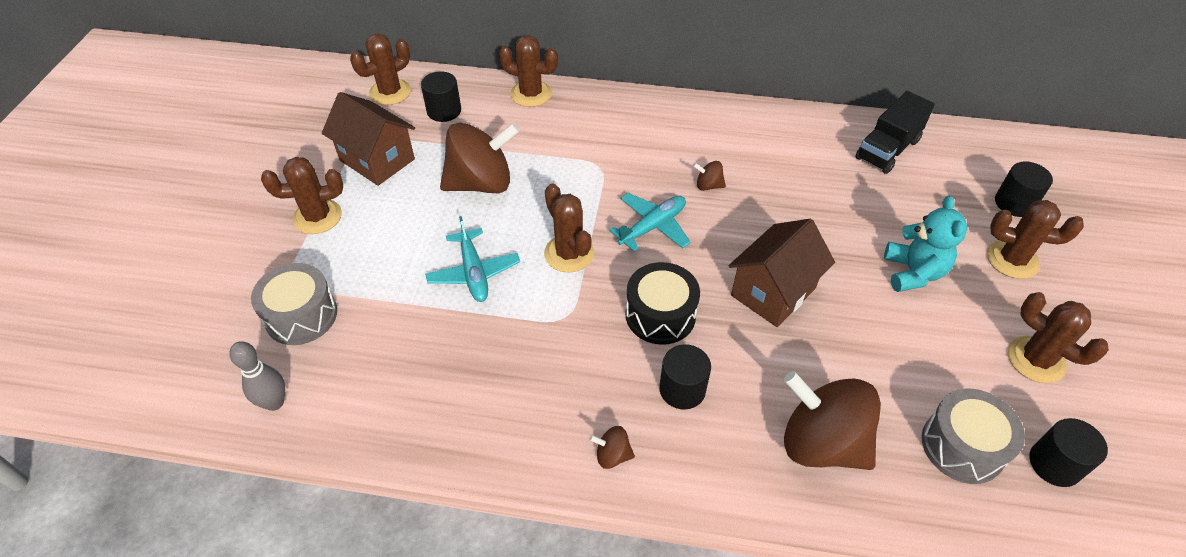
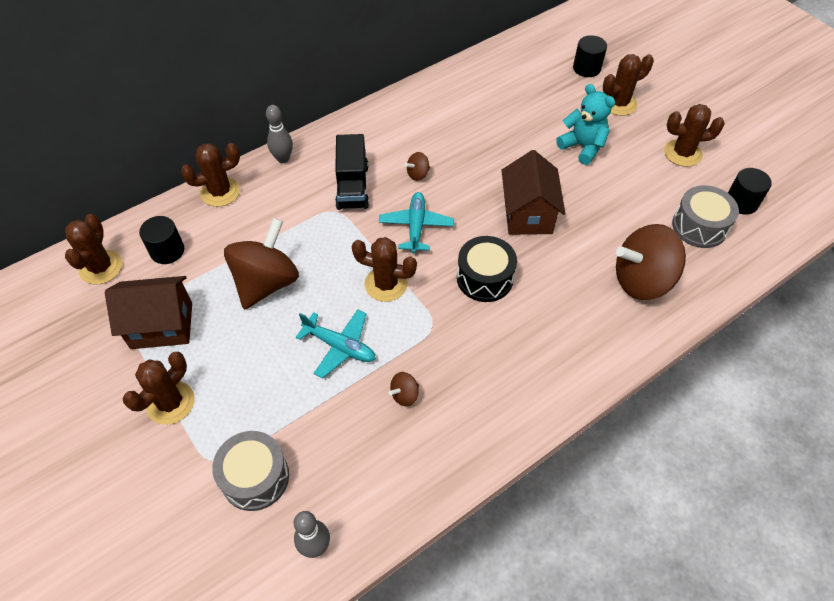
camera: 45 degrees left, 5 degrees up
brown spinning top [589,426,635,469] -> brown spinning top moved to [389,372,419,406]
black cylinder [659,344,711,410] -> none
black truck [855,91,935,174] -> black truck moved to [335,134,369,210]
none -> grey bowling pin [266,105,293,163]

